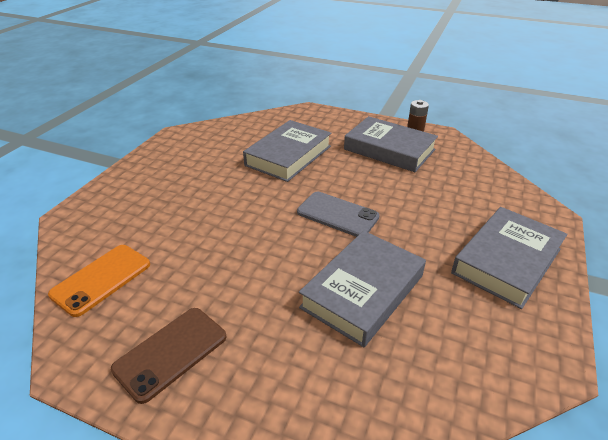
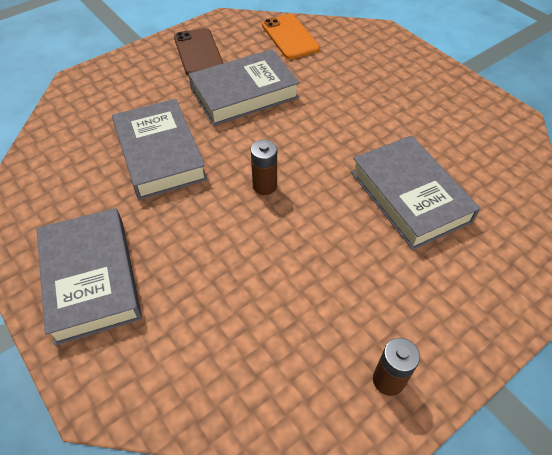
camera: 120 degrees right, 15 degrees up
grey phone [297,192,380,237] -> brown battery [251,140,277,195]
grey book [344,116,438,172] -> grey book moved to [189,49,300,126]

